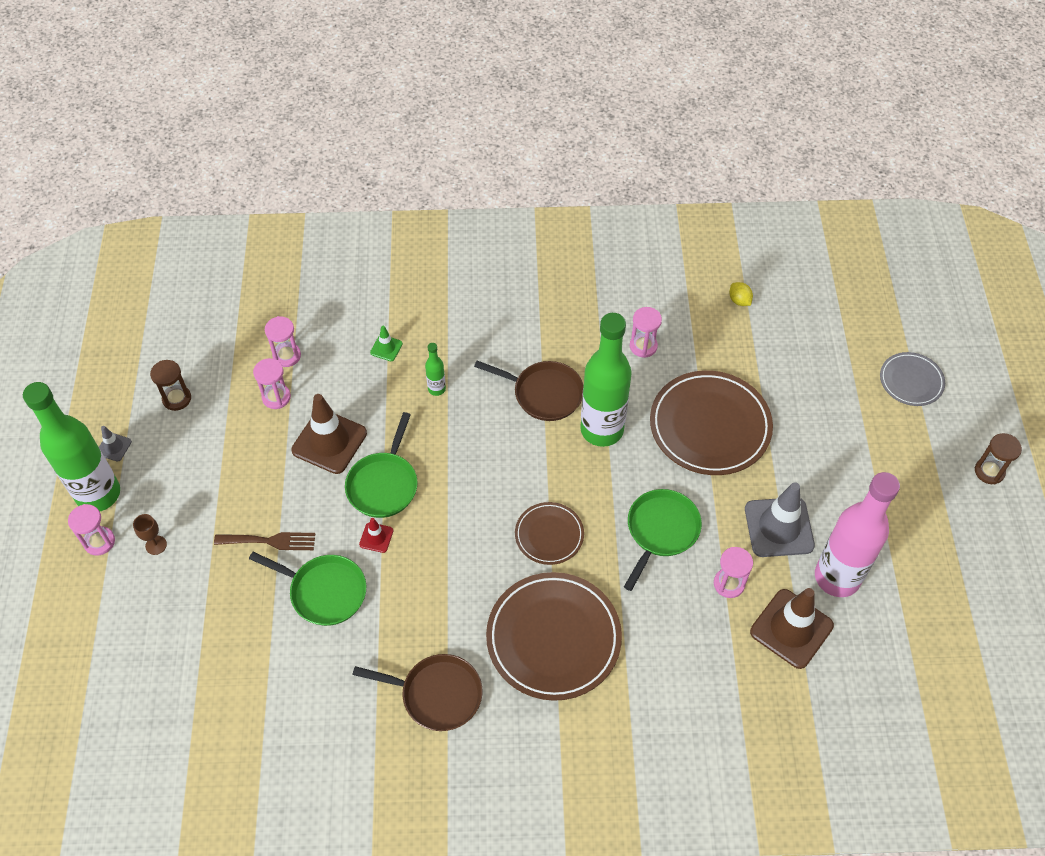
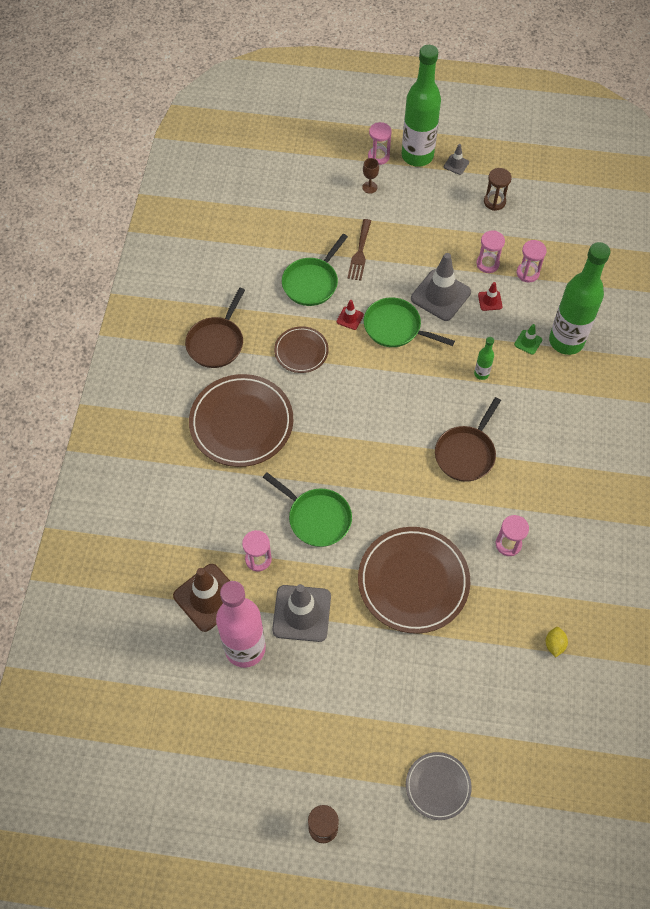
camera: 100 degrees right, 5 degrees up
brown traffic cone [291,394,367,474] -> grey traffic cone [411,253,471,321]
brown plate [515,502,584,565] -> brown plate moved to [274,326,329,373]
green bottle [580,313,632,447] -> green bottle moved to [549,242,610,355]
yellow lemon [729,282,753,306] -> yellow lemon turned 60 degrees counterclockwise [546,627,568,657]
none -> red traffic cone [478,282,502,311]

